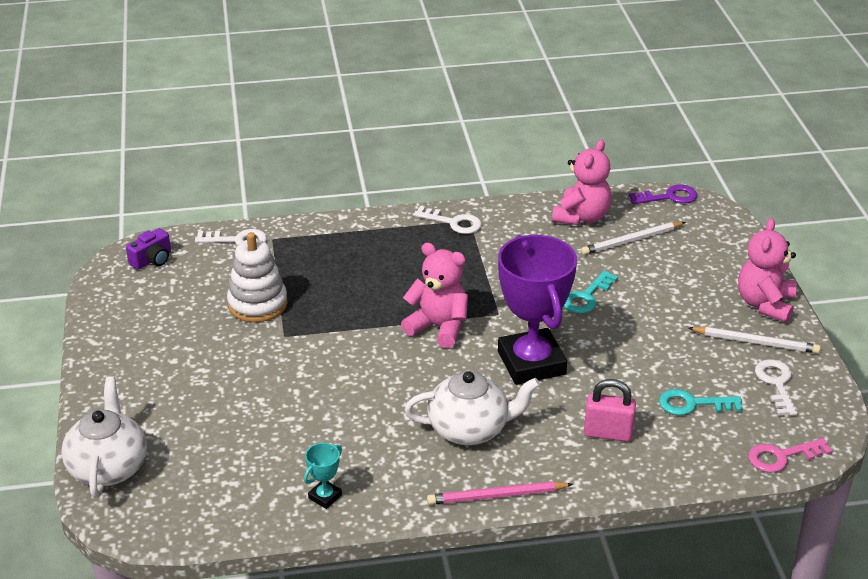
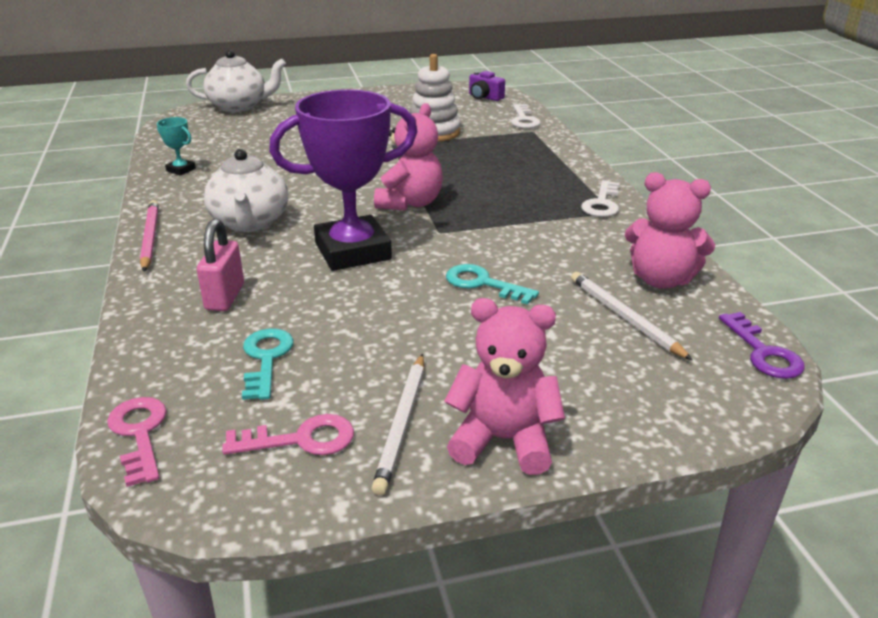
camera: 85 degrees right, 5 degrees down
white key [755,359,798,416] -> pink key [222,414,354,455]

